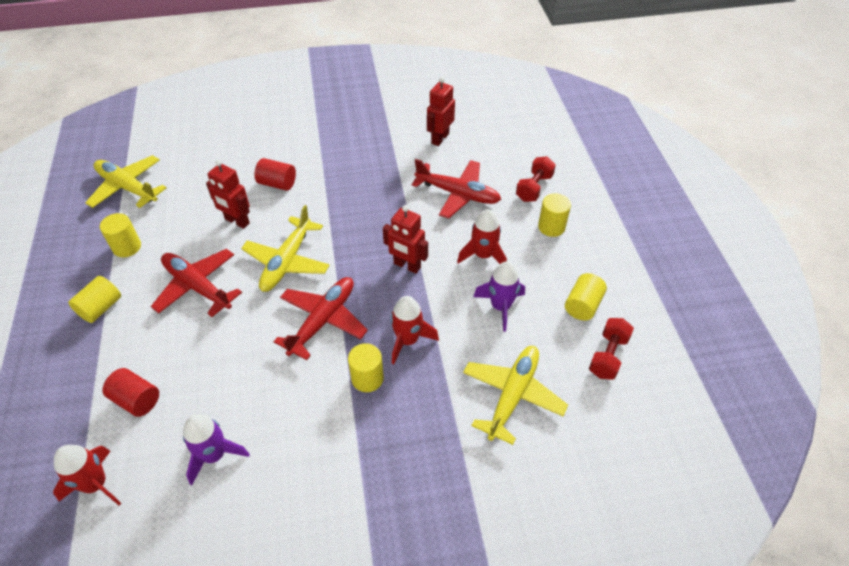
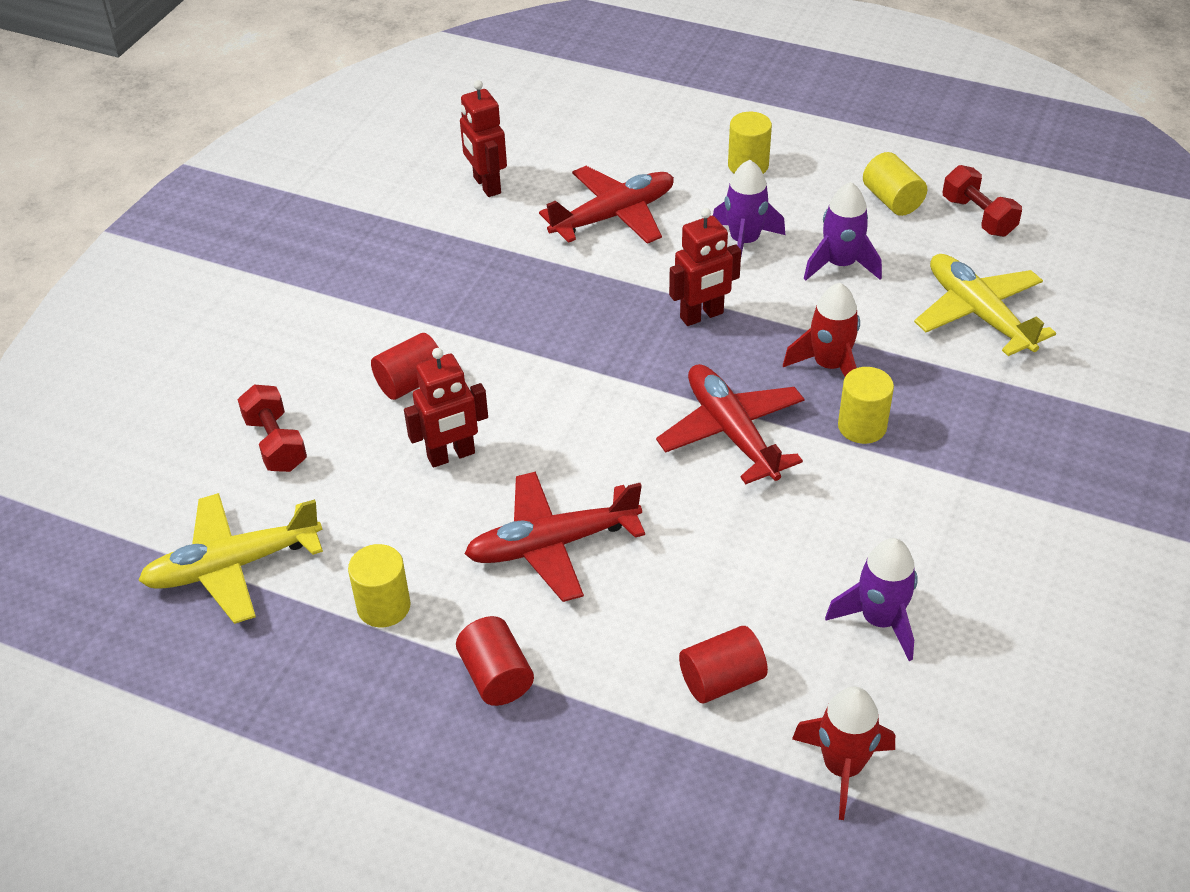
camera: 55 degrees left, 5 degrees down
yellow cylinder [68,276,121,323] -> red cylinder [456,616,534,706]
yellow plane [241,205,330,292] -> none
red rocket [457,209,507,264] -> purple rocket [713,160,785,256]
red dumbbell [516,156,556,202] -> red dumbbell moved to [238,385,307,472]

